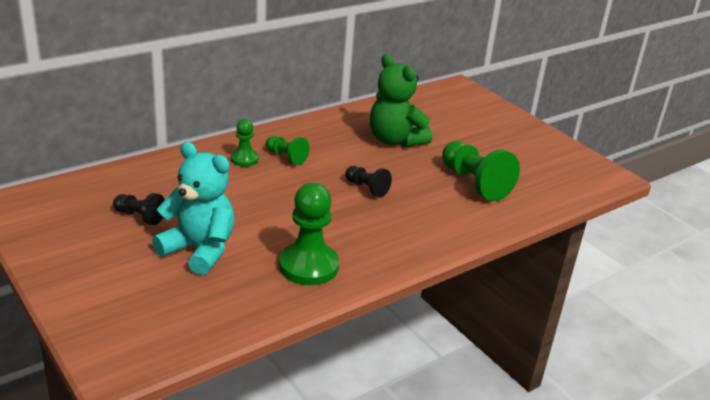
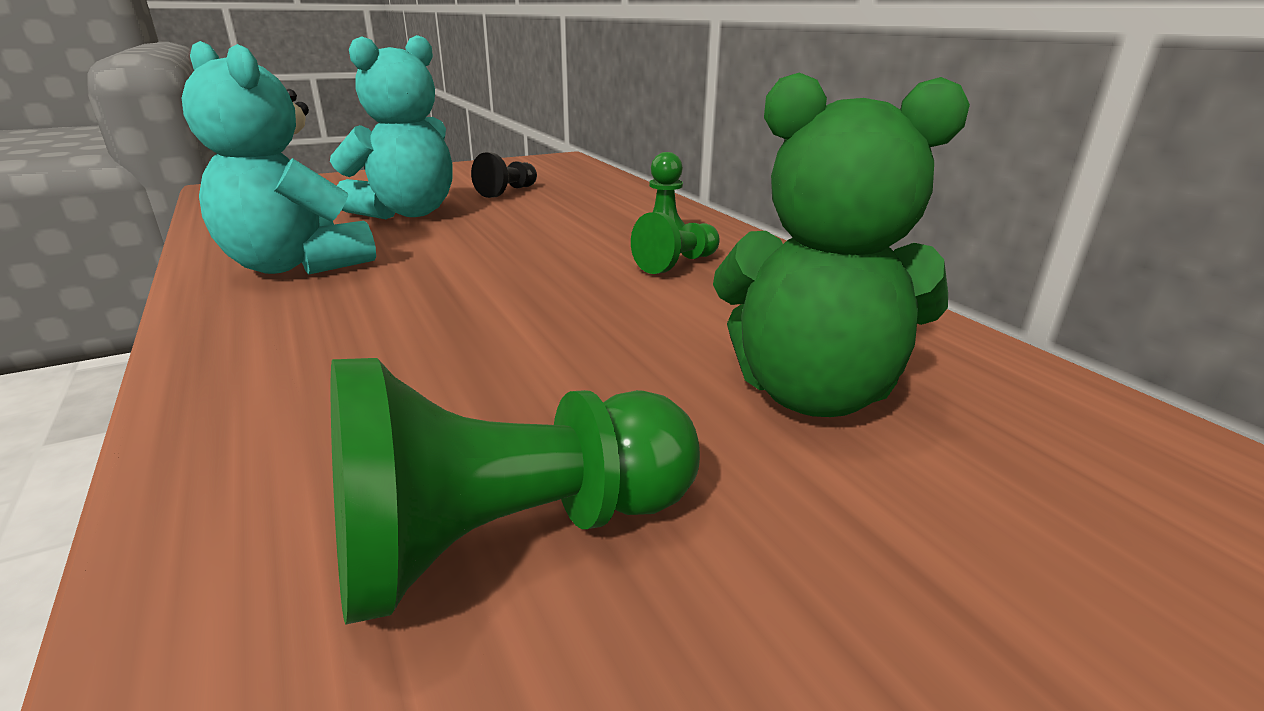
camera: 100 degrees right, 5 degrees down
green pawn [279,183,339,285] -> turquoise teddy bear [182,41,376,275]
black pawn [345,166,392,198] -> none
green teddy bear [370,54,432,148] -> green teddy bear turned 135 degrees counterclockwise [713,73,970,417]

